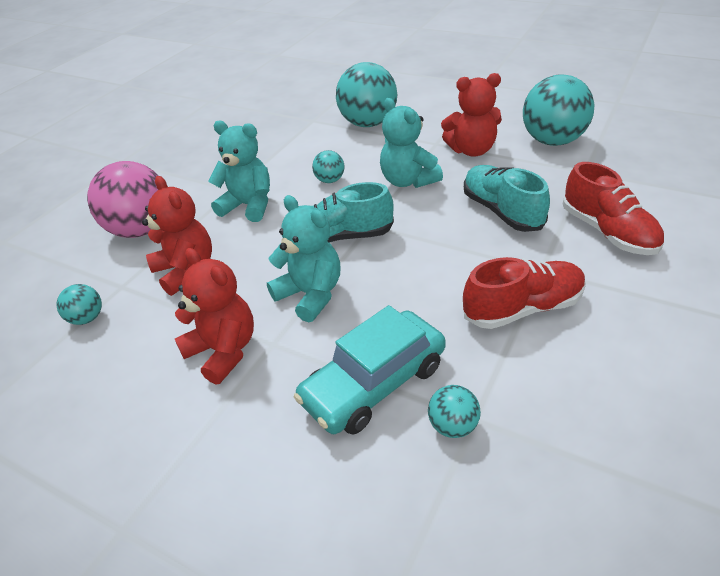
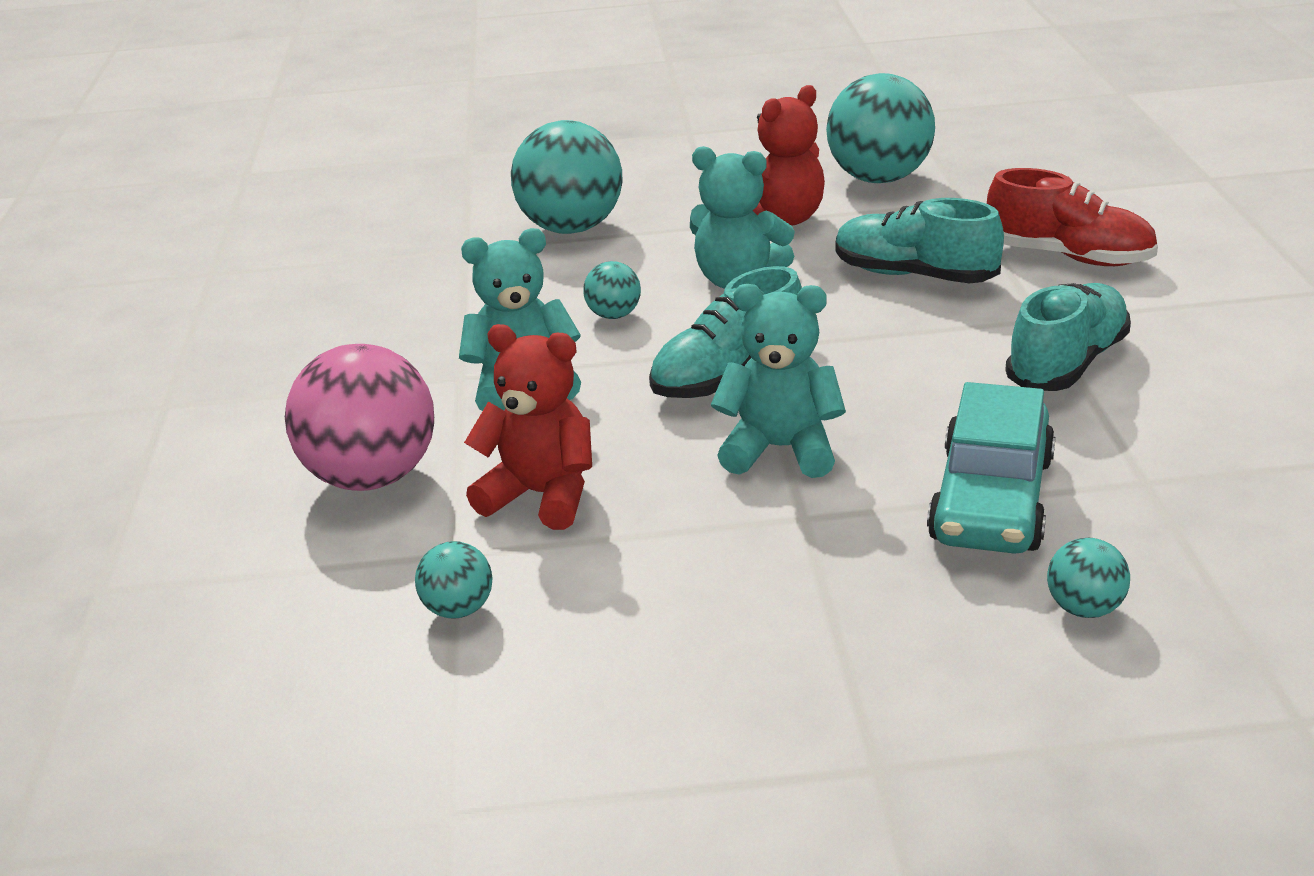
camera: 35 degrees left, 10 degrees down
red teddy bear [175,248,254,385] -> none
turquoise ball [428,385,481,438] -> turquoise ball moved to [1047,538,1130,618]
red shoe [463,257,586,329] -> turquoise shoe [1005,283,1131,391]

